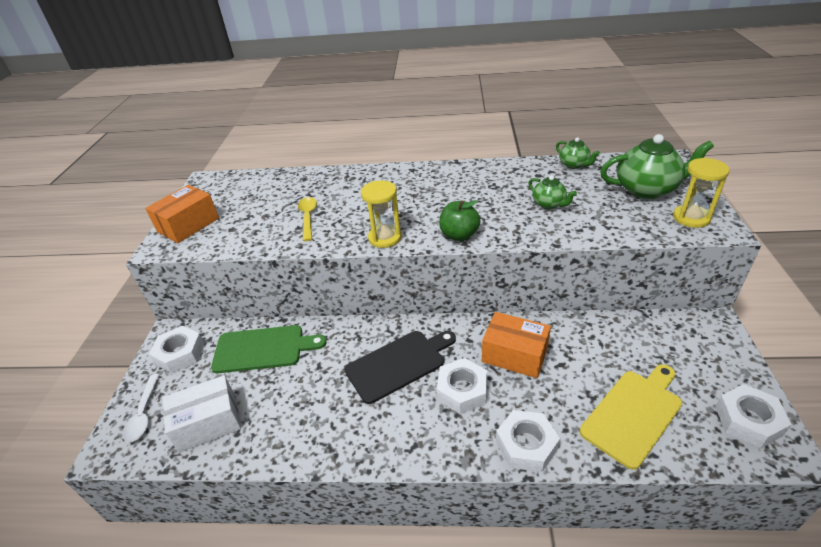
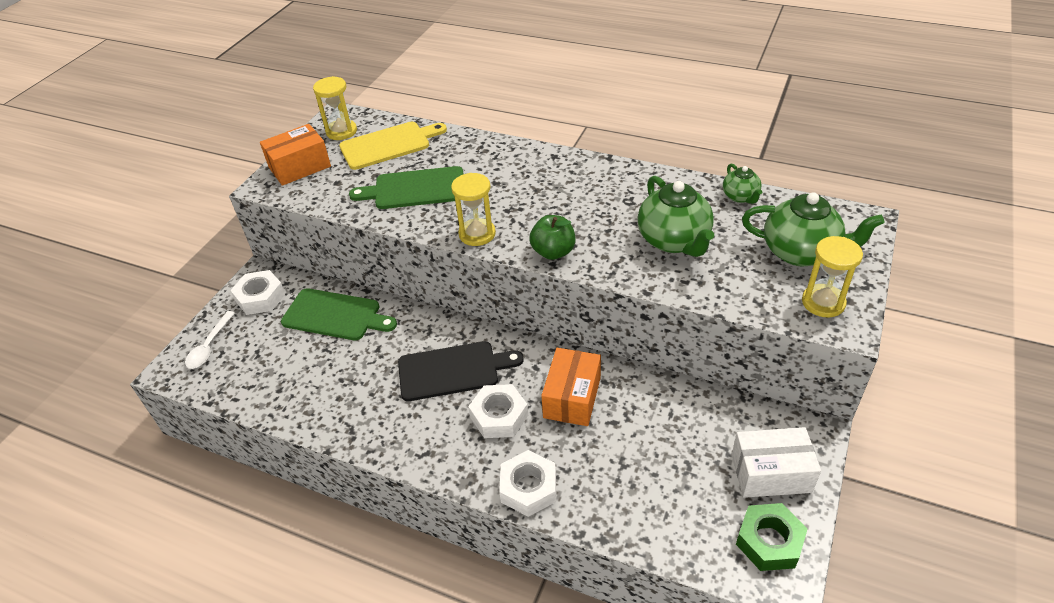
camera: 20 degrees right, 5 degrees up
white box [163,375,241,453] -> white box moved to [732,427,821,498]
yellow spoon [298,197,317,241] -> green cutting board [349,166,463,209]
orange box [482,312,551,378] -> orange box turned 60 degrees clockwise [541,348,601,426]
green teapot [528,175,577,209] -> green teapot [637,176,714,257], size x1.86
yellow cutting board [580,364,682,470] -> yellow cutting board moved to [339,122,447,170]
white nut [715,384,792,448] -> green nut [736,503,808,571]
none -> yellow hourglass [313,76,357,140]

